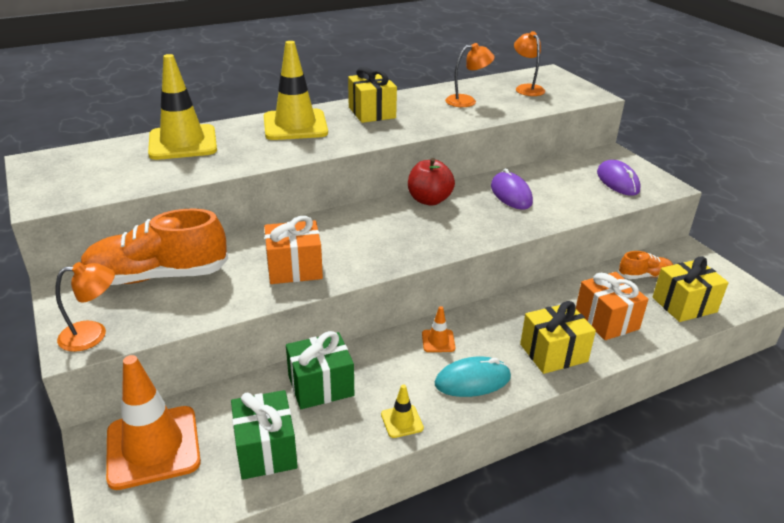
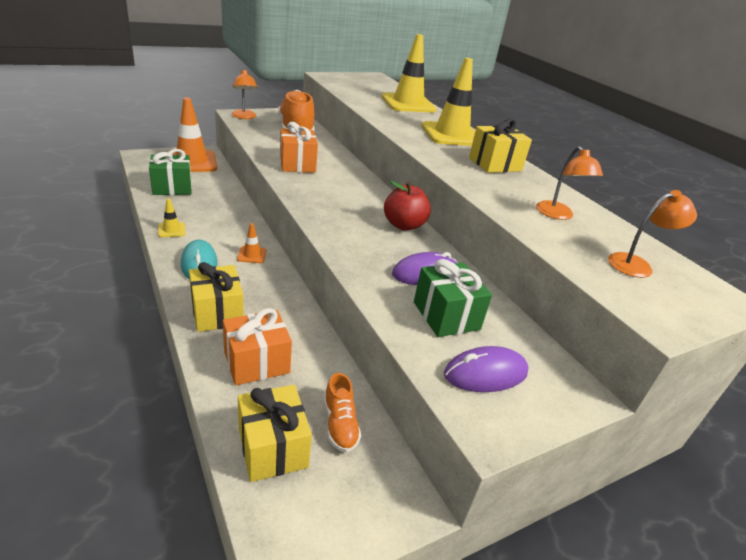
camera: 85 degrees right, 0 degrees up
green gift [286,331,354,409] -> green gift moved to [414,259,492,337]

